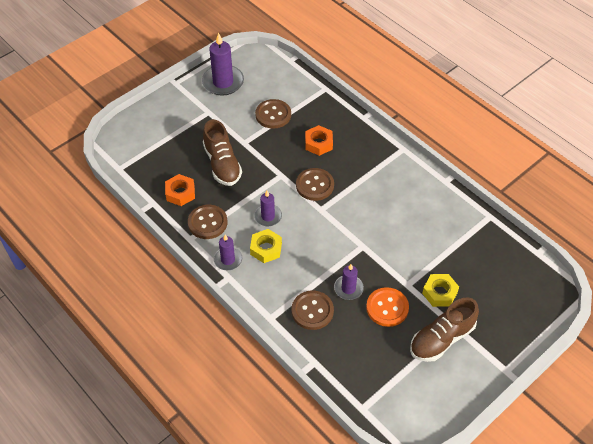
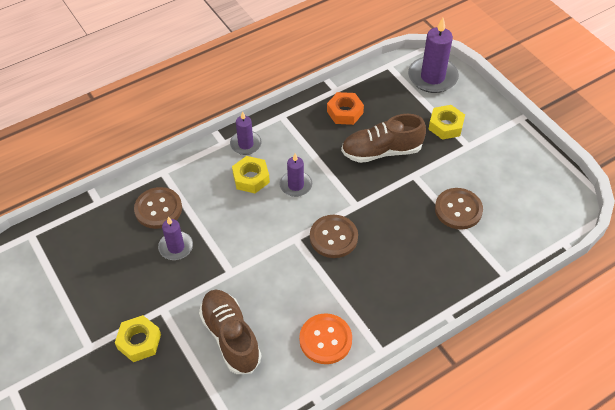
camera: 100 degrees right, 0 degrees up
brown button [188,205,228,239] -> none
purple candle [202,33,244,96] -> purple candle moved to [408,18,459,93]
orange nut [305,125,333,156] -> none
orange button [366,287,409,327] -> orange button moved to [299,313,352,364]
brown shoe [410,297,479,362] -> brown shoe moved to [199,290,261,374]
none -> yellow nut [428,105,465,140]

